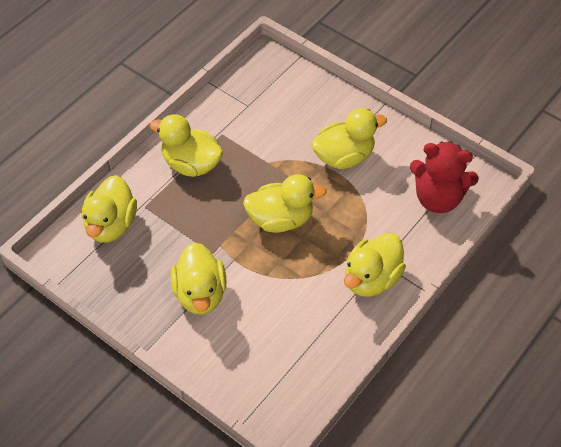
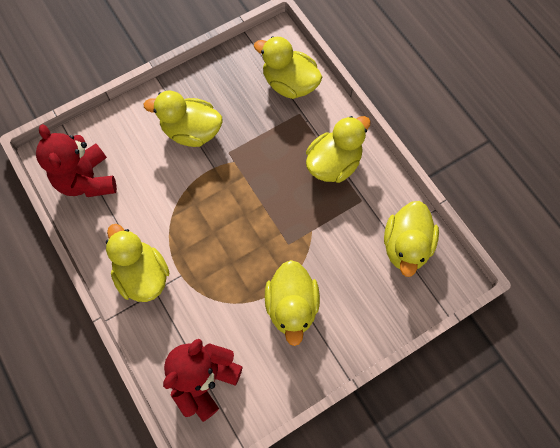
camera: 110 degrees right, 15 degrees up
yellow duck [243,174,327,233] -> yellow duck moved to [384,201,439,277]
none -> red teddy bear [36,124,117,197]

